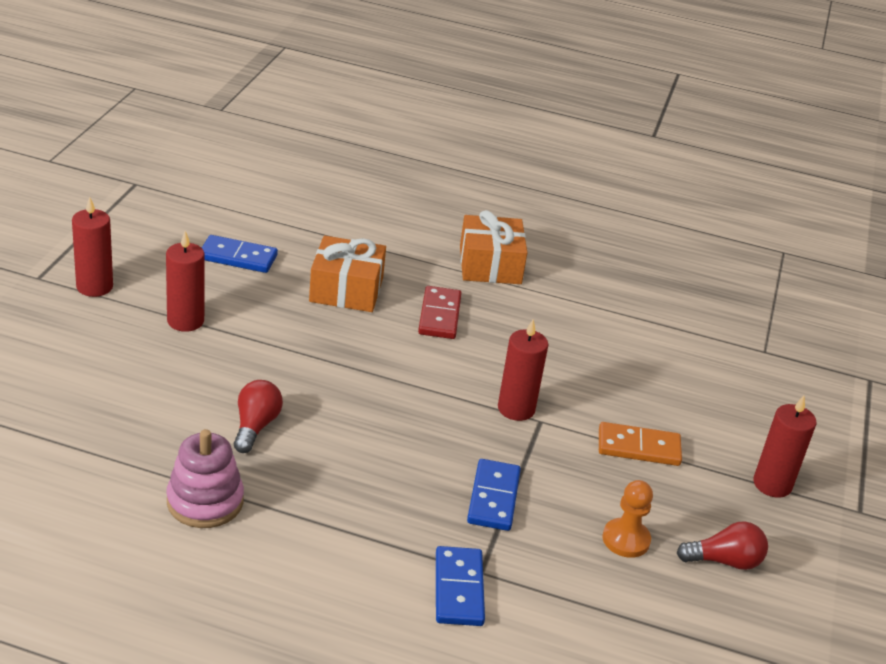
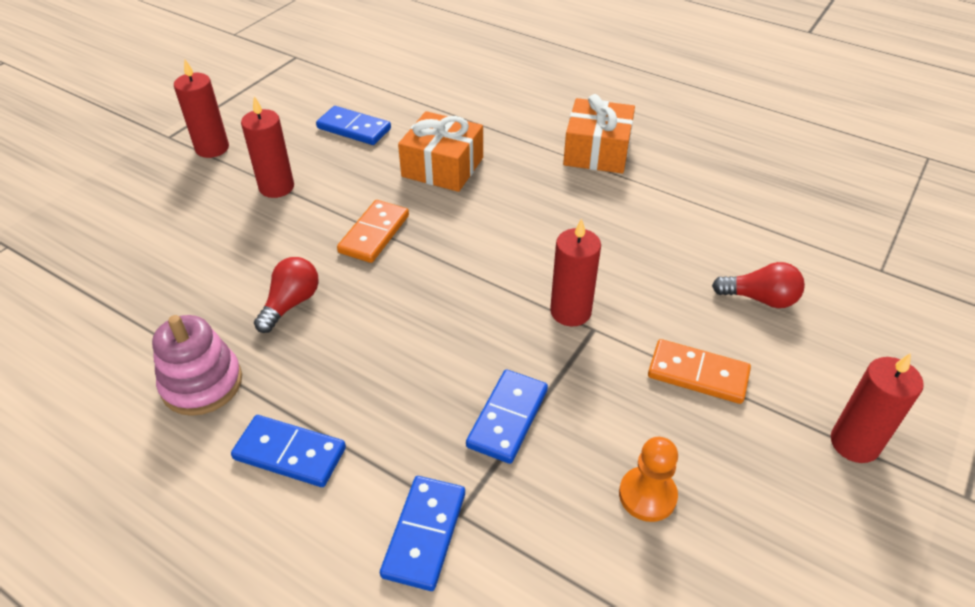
camera: 20 degrees right, 10 degrees up
red domino [418,286,462,339] -> none
red light bulb [677,521,768,570] -> red light bulb moved to [712,262,805,308]
none -> blue domino [231,415,346,487]
none -> orange domino [337,200,409,263]

